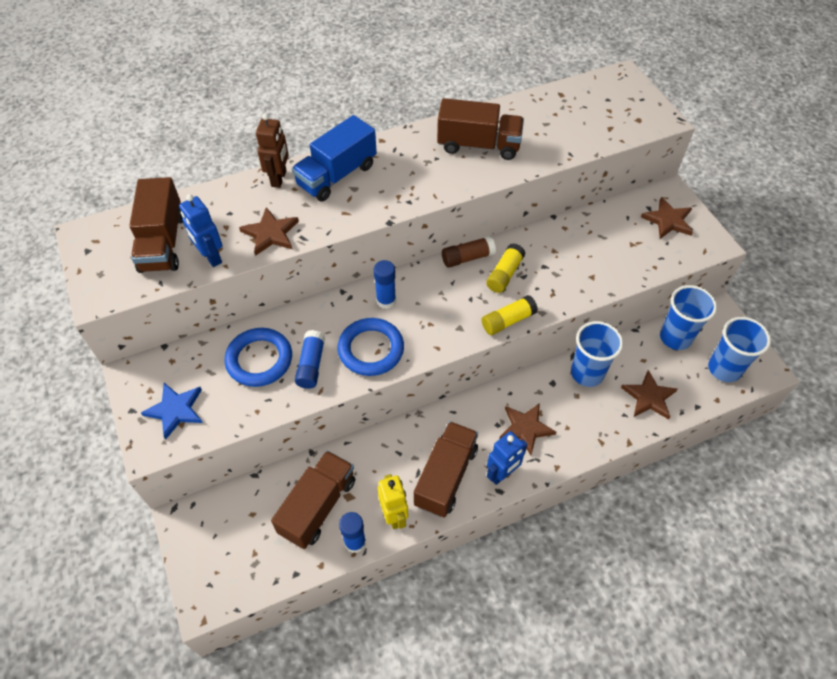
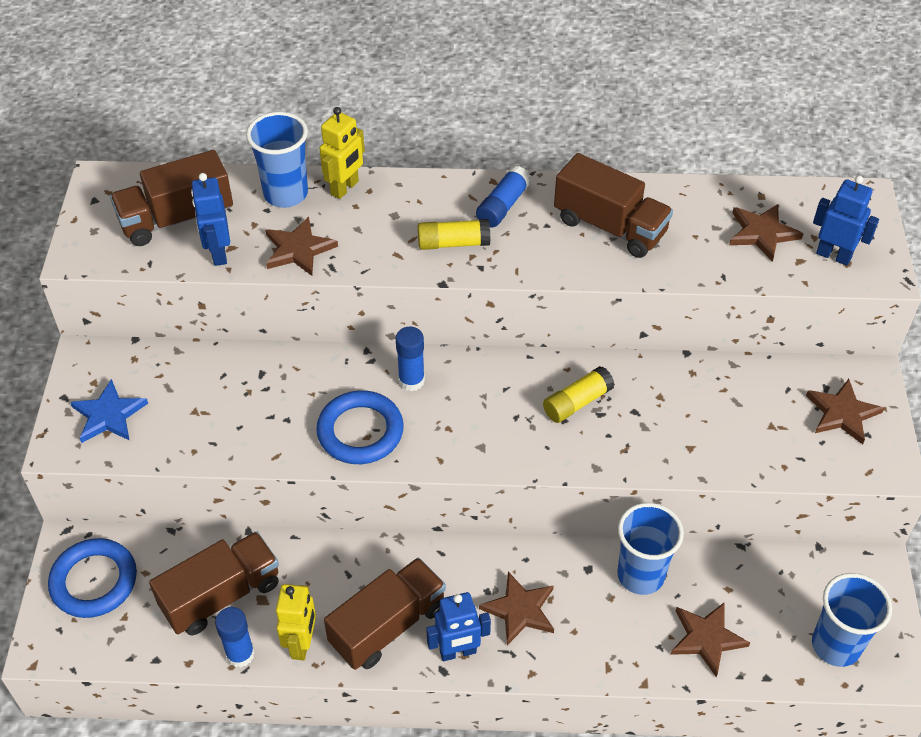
camera: 25 degrees right, 5 degrees down
brown truck [129,177,183,273] -> brown truck turned 45 degrees clockwise [110,150,233,246]
blue ring [225,328,292,387] -> blue ring moved to [48,538,137,618]
brown robot [256,114,289,188] -> yellow robot [320,107,365,199]
blue truck [292,115,377,202] -> none
blue glue stick [295,330,325,389] -> blue glue stick moved to [476,166,531,228]
brown glue stick [442,236,496,268] -> none
yellow glue stick [482,295,538,335] -> yellow glue stick moved to [418,219,490,250]
blue cup [660,285,717,350] -> blue cup moved to [246,112,308,207]
none -> brown star [729,204,803,262]
none -> blue robot [813,175,879,265]

